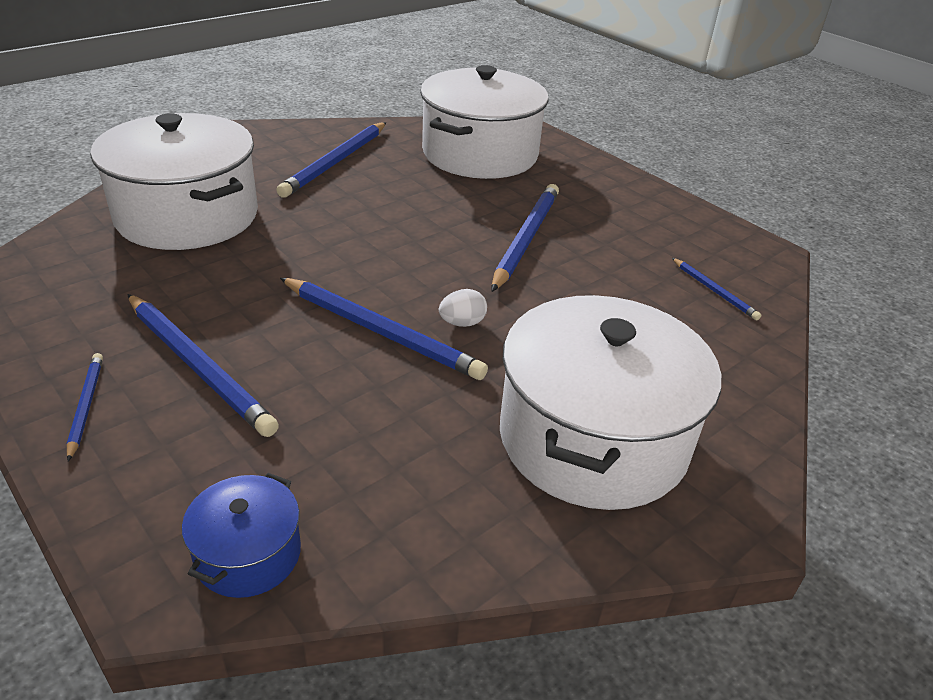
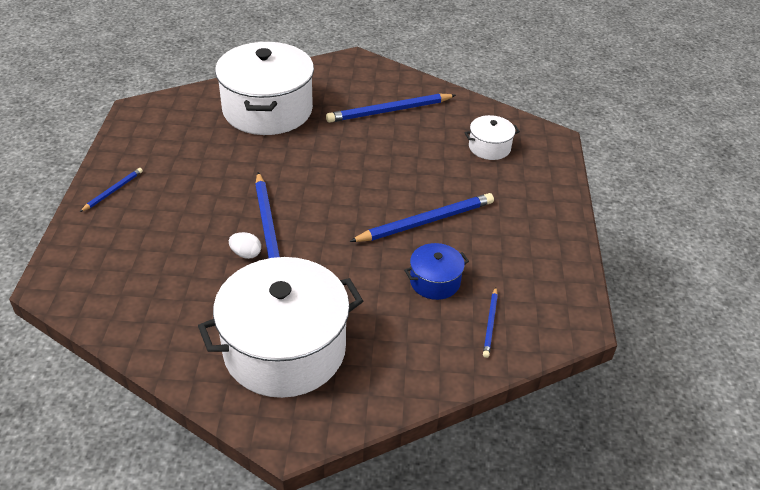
camera: 45 degrees right, 5 degrees up
blue pencil [127,294,279,437] -> none
blue pot [182,473,301,598] -> blue pot moved to [404,243,469,300]
white pot [420,65,549,179] -> white pot [464,115,520,160], size x0.46
white egg [439,289,487,327] -> white egg moved to [229,232,261,259]

